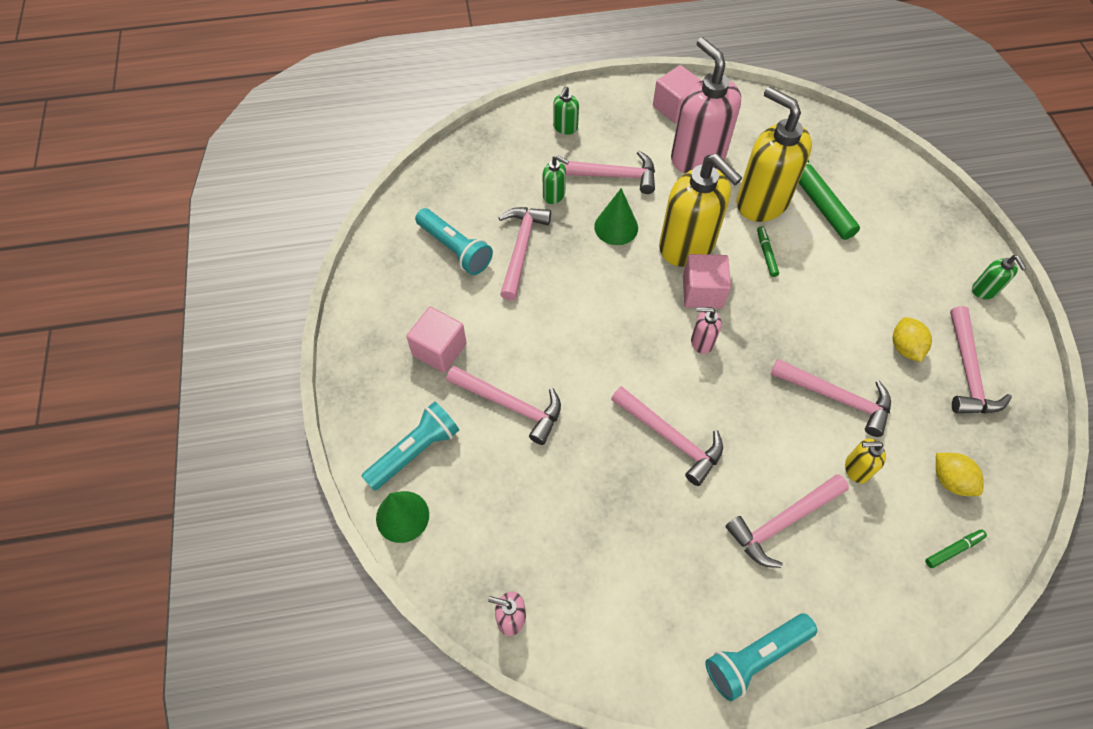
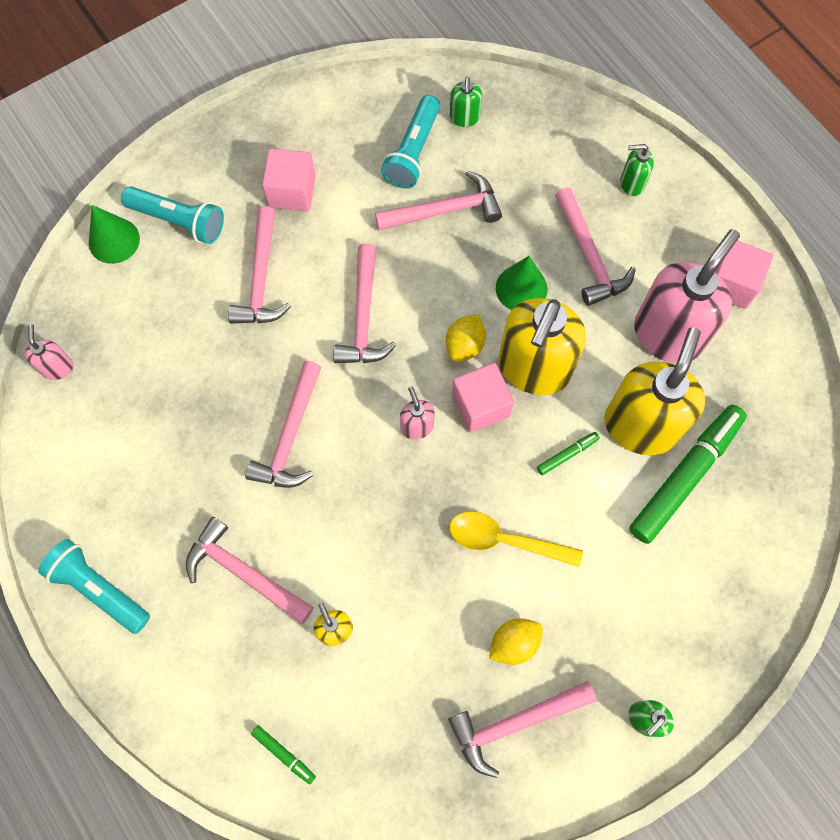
camera: 65 degrees right, 10 degrees up
green soap dispenser [543,155,569,204] -> green soap dispenser moved to [450,77,482,127]
pink hammer [771,359,891,437] -> pink hammer moved to [333,243,396,363]
yellow lemon [936,453,984,496] -> yellow lemon moved to [446,314,486,362]
none -> yellow spoon [449,511,583,567]

